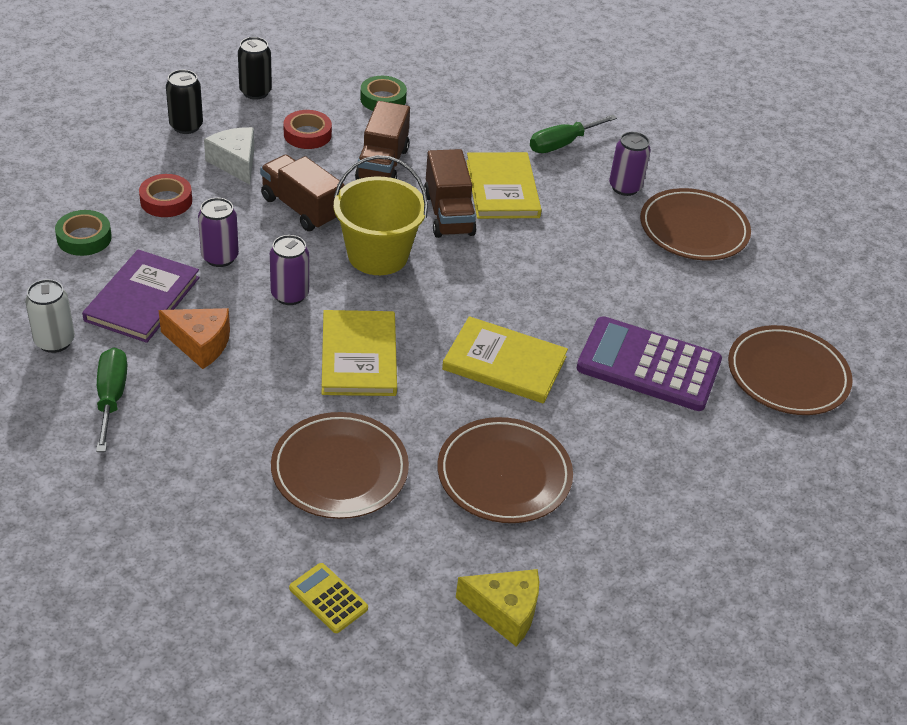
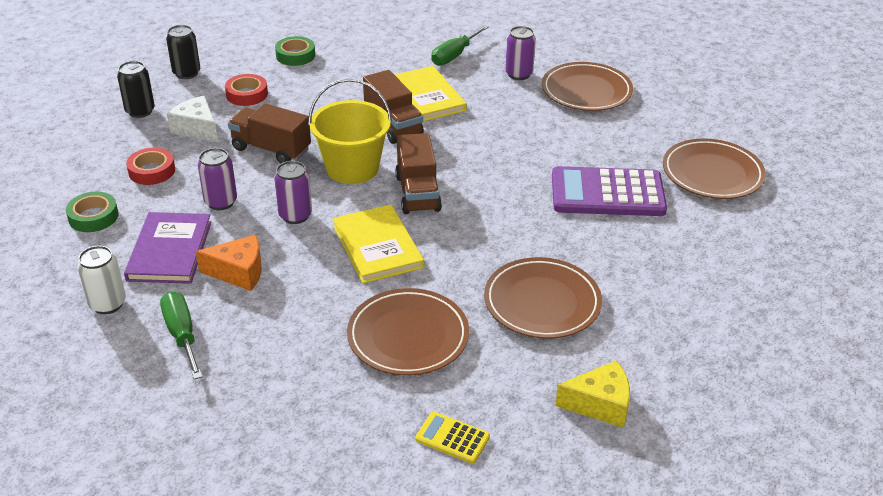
camera: 15 degrees left, 5 degrees down
brown truck [355,101,410,180] -> brown truck moved to [395,133,442,214]
yellow book [442,316,568,404] -> none

